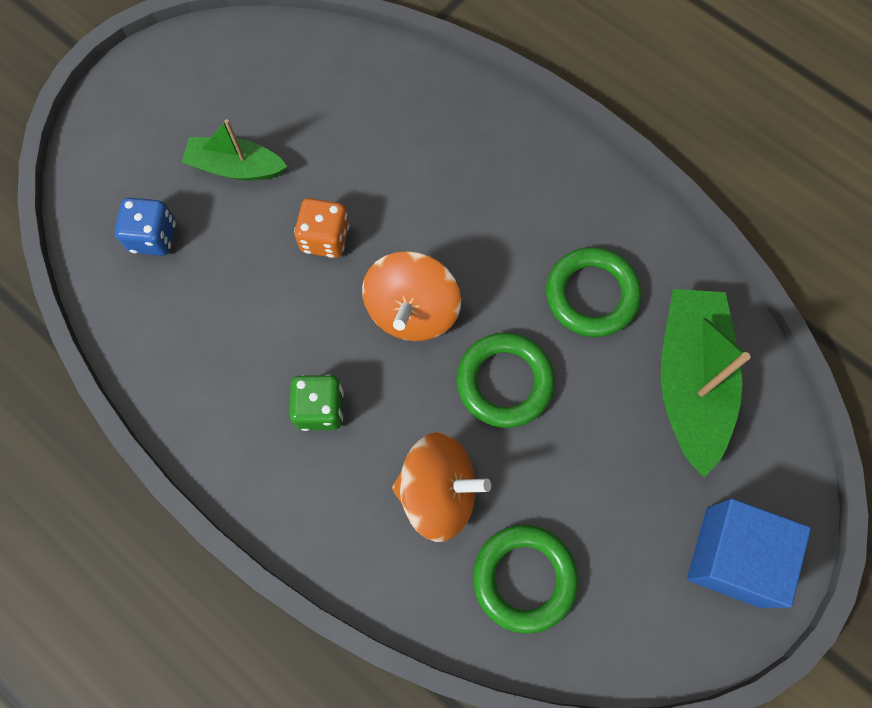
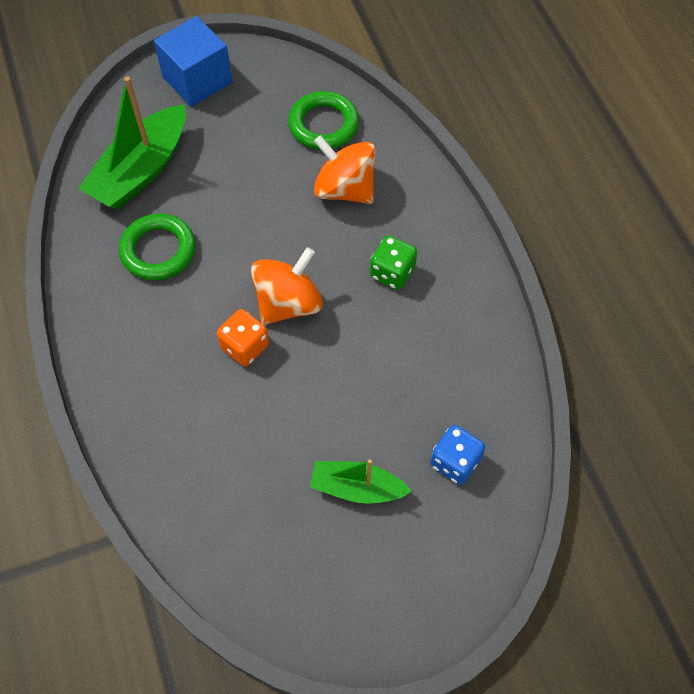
camera: 150 degrees left, 10 degrees down
green boat [181,119,287,180] -> green boat turned 150 degrees clockwise [310,459,412,504]
orange dice [294,198,350,258] -> orange dice moved to [217,309,269,366]
green ring [456,332,555,428] -> none

